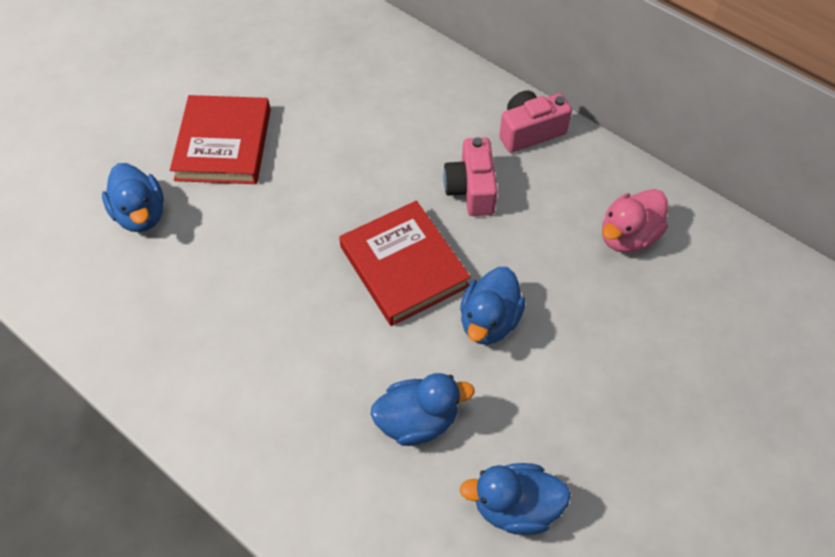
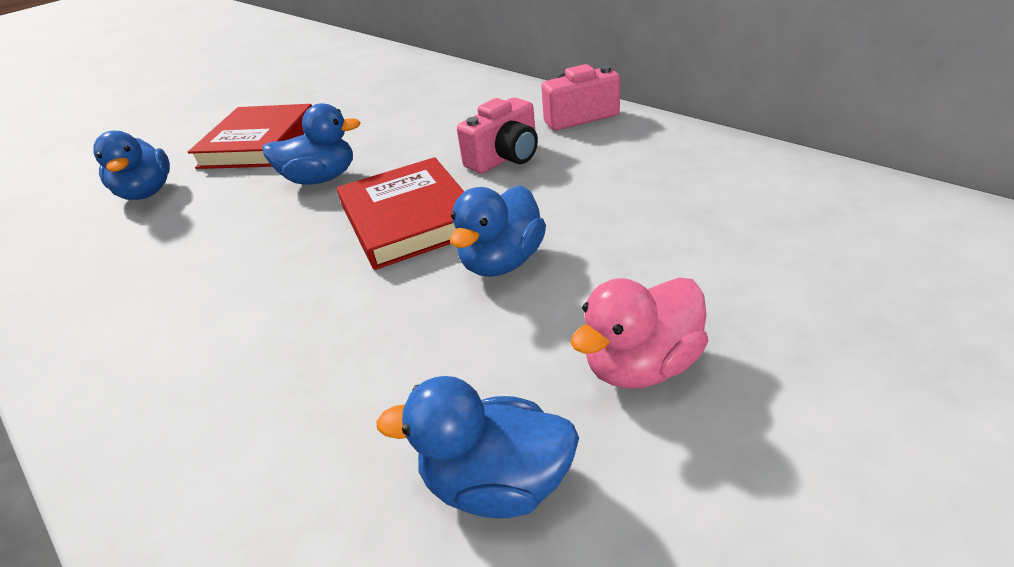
camera: 10 degrees right, 20 degrees down
blue duck [371,373,475,446] -> blue duck moved to [262,103,361,185]
pink camera [443,137,498,216] -> pink camera turned 135 degrees counterclockwise [457,98,538,173]
pink duck [602,189,668,253] -> pink duck moved to [570,277,708,389]

